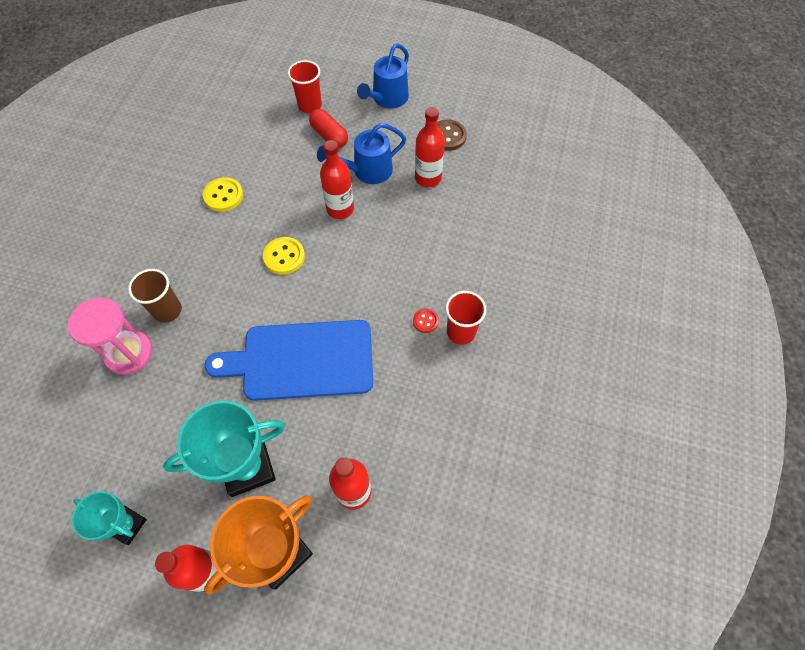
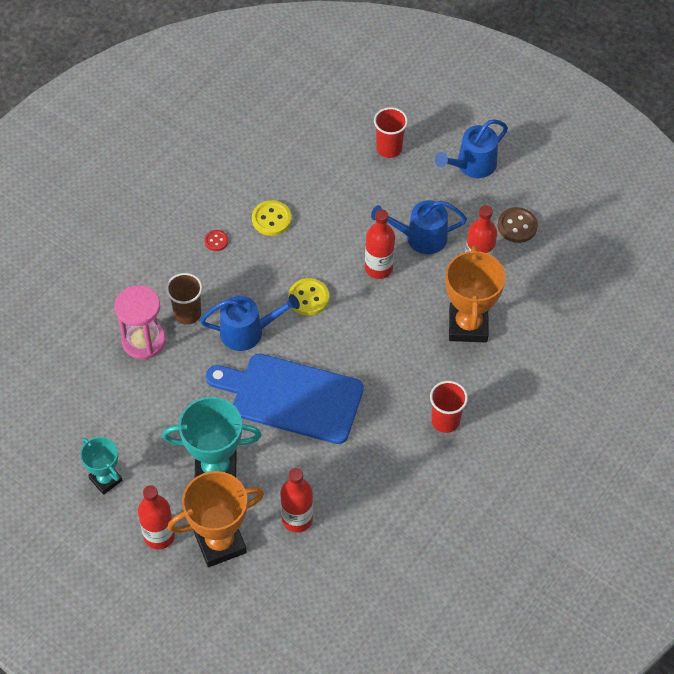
camera: 20 degrees right, 5 degrees down
red capsule [309,109,348,148] -> none
red button [413,309,439,333] -> red button moved to [204,230,228,251]
none -> blue watering can [200,294,300,351]
none -> orange trophy [445,246,506,343]

